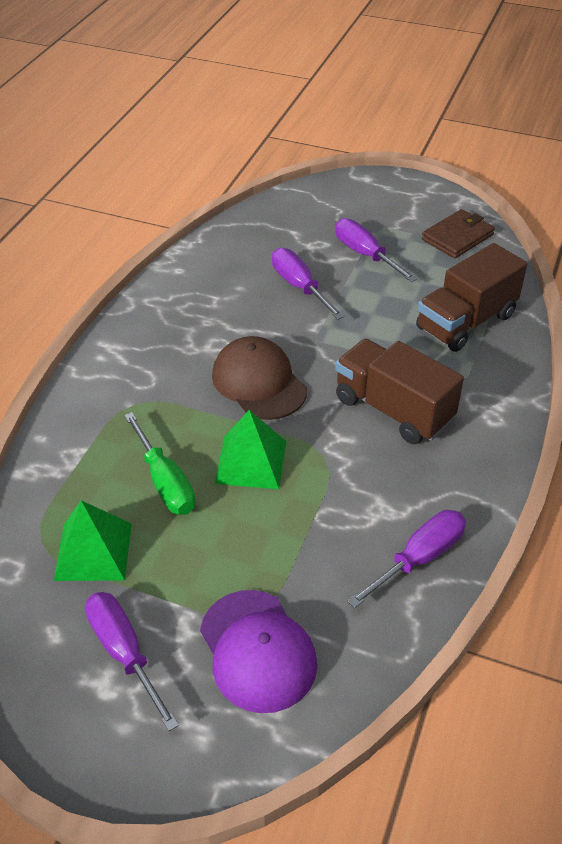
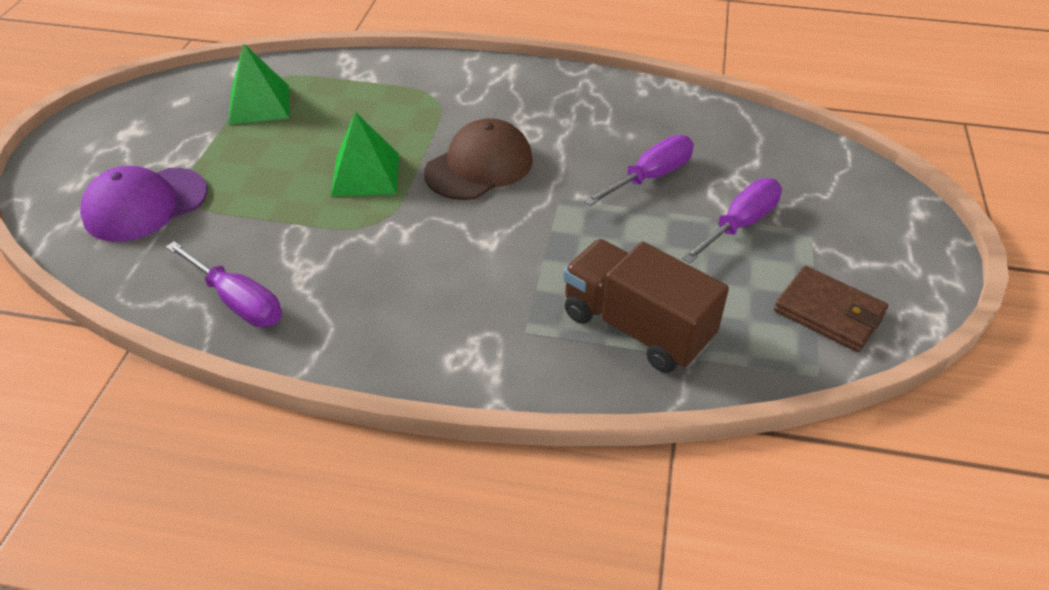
camera: 80 degrees right, 0 degrees up
purple screwdriver [85,592,179,731] -> none
green screwdriver [124,412,196,515] -> none
brown truck [335,339,464,444] -> none

